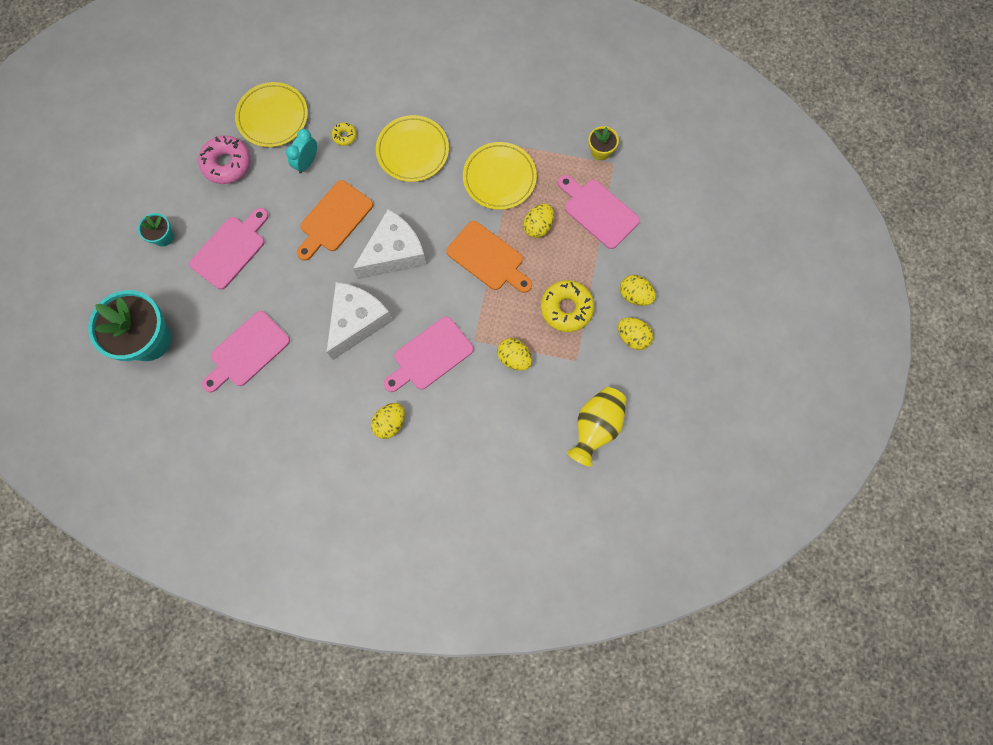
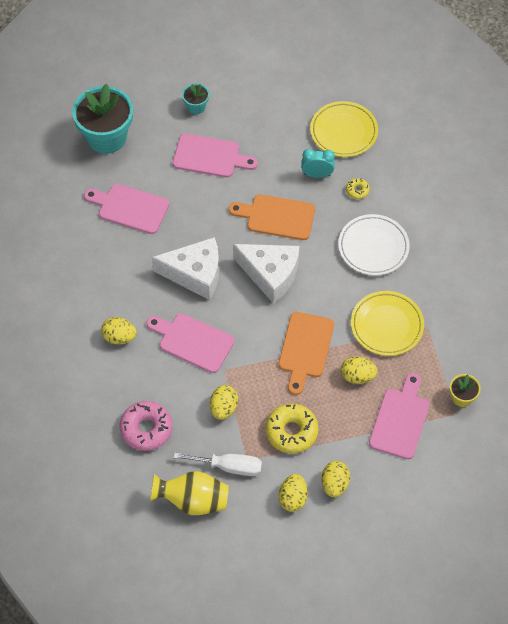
camera: 65 degrees right, 15 degrees down
pink donut [198,135,251,184] -> pink donut moved to [120,401,173,451]
yellow plate [376,115,449,182] -> white plate [338,214,410,276]
none -> white screwdriver [173,453,262,476]

